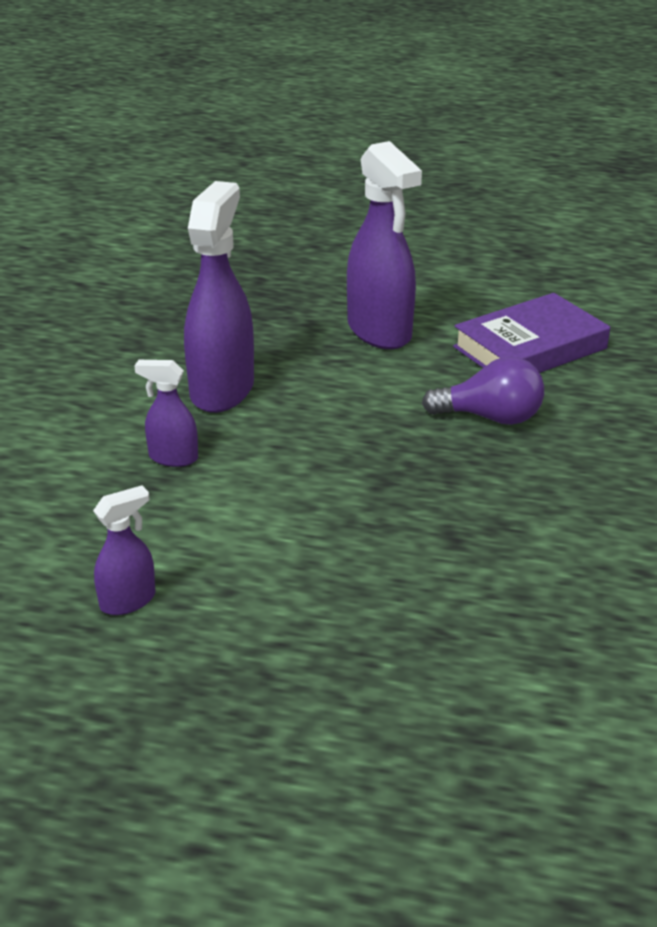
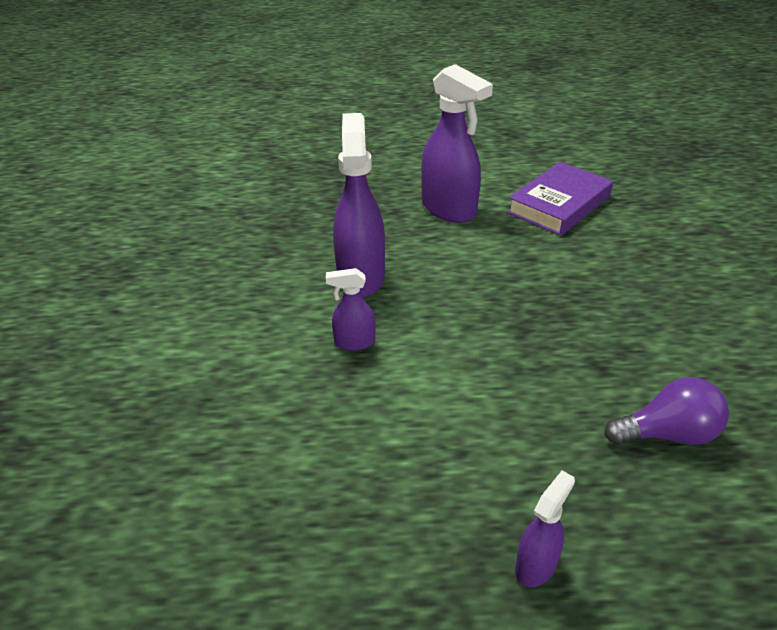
camera: 15 degrees left, 5 degrees up
purple spray bottle [93,485,155,615] -> purple spray bottle moved to [515,470,575,587]
purple light bulb [422,356,544,425] -> purple light bulb moved to [605,377,729,445]

